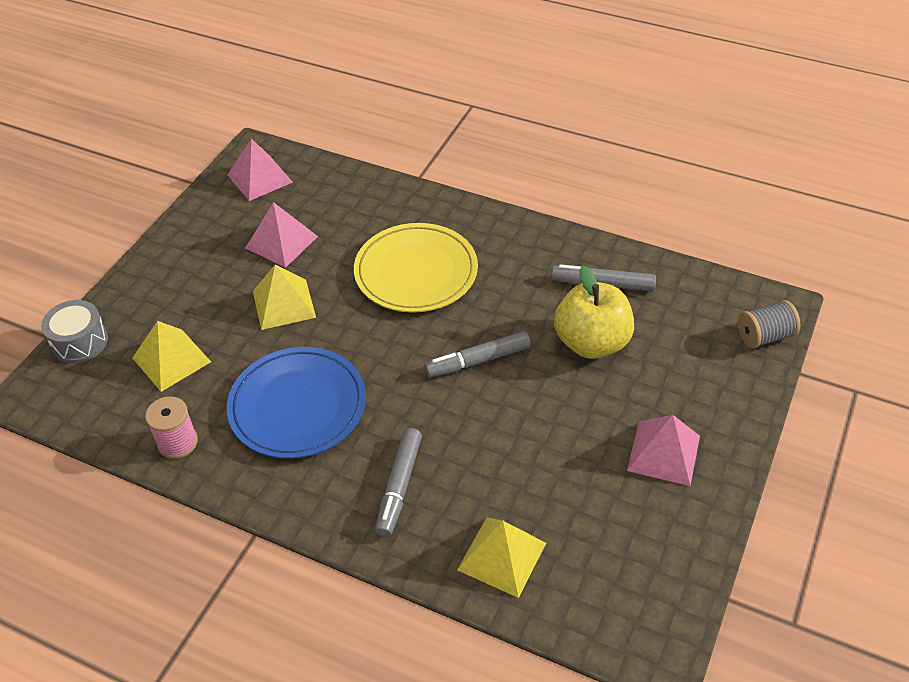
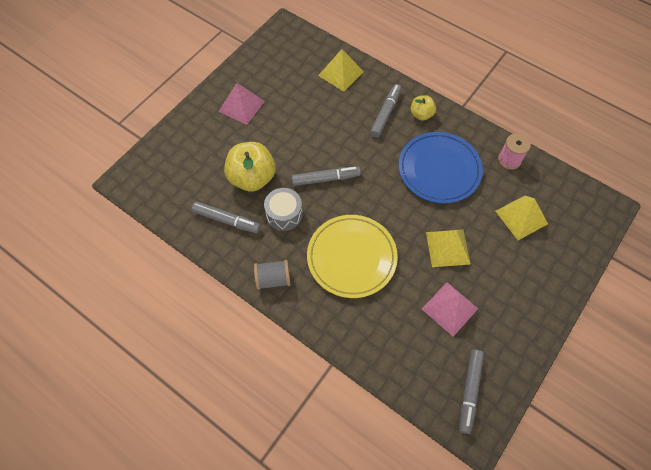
camera: 170 degrees left, 15 degrees up
grey drum [41,300,108,363] -> grey drum moved to [264,188,303,231]
pink pyramid [228,138,293,201] -> grey marker [459,350,484,434]
grey spool [738,300,800,348] -> grey spool moved to [254,260,291,290]
none -> yellow apple [410,95,436,121]

